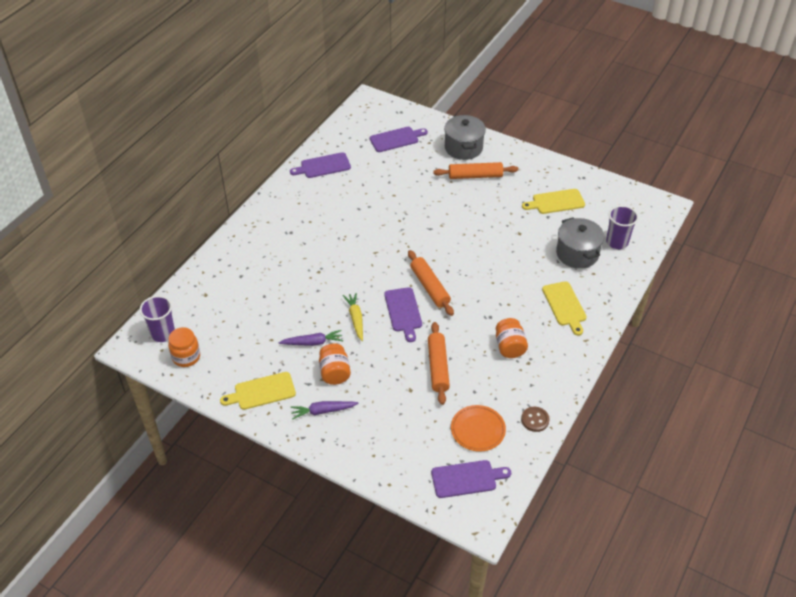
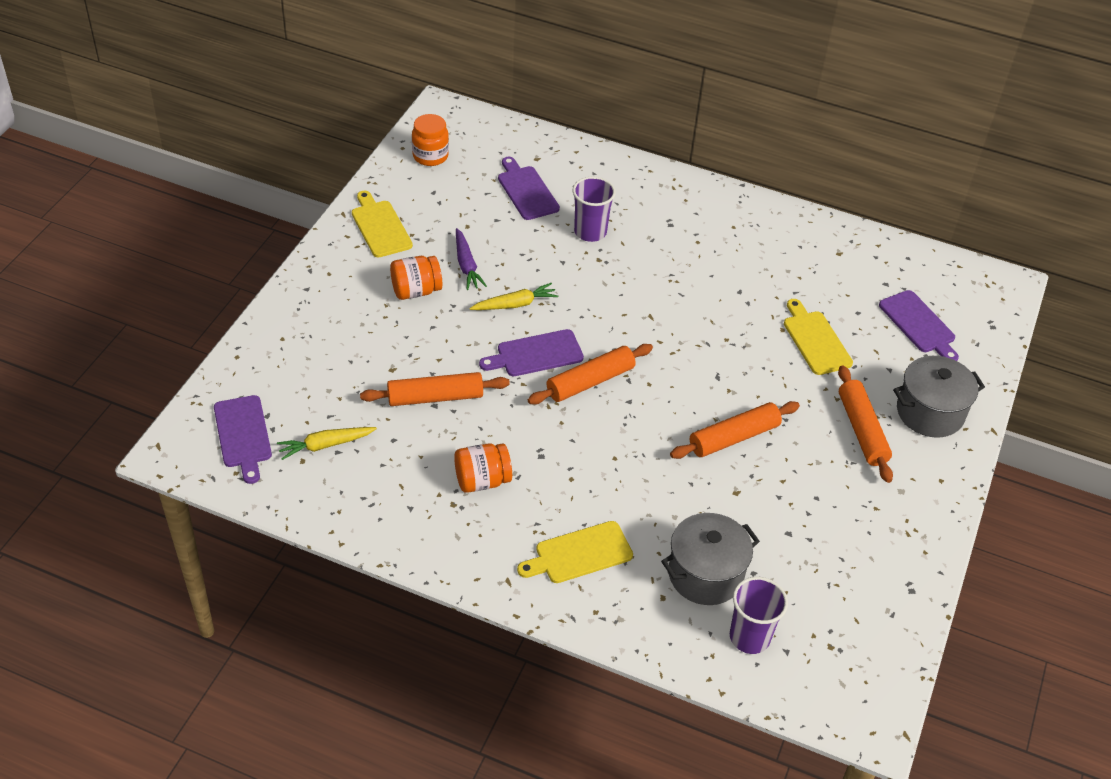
camera: 80 degrees right, 0 degrees up
purple cup [140,296,175,342] -> purple cup moved to [573,176,616,242]
purple cutting board [290,152,351,178] -> purple cutting board moved to [498,157,560,220]
purple carrot [290,401,358,420] -> none
orange plate [451,405,506,452] -> yellow carrot [277,427,377,460]
brown button [521,407,550,432] -> none
yellow cutting board [522,189,585,214] -> yellow cutting board moved to [784,299,853,375]
none -> orange rolling pin [670,401,800,459]

